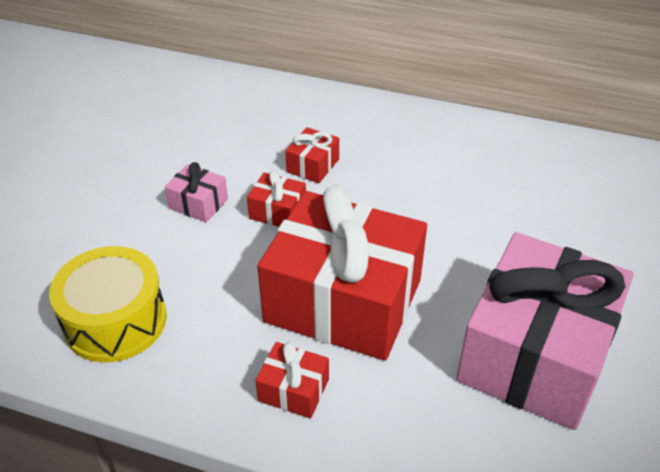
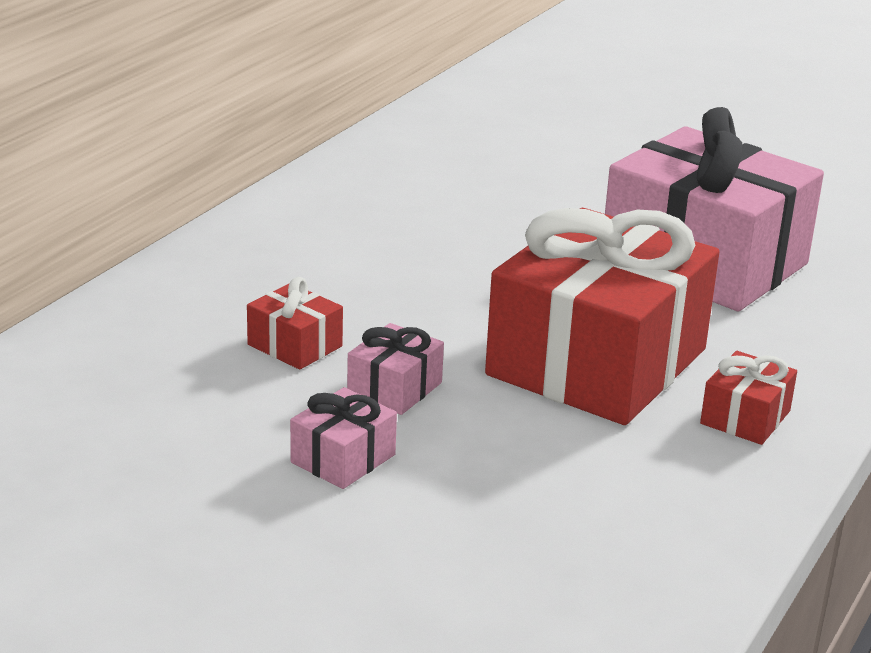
camera: 80 degrees left, 15 degrees down
yellow drum [49,246,167,362] -> none
red gift [247,170,306,227] -> pink gift [347,323,444,415]

